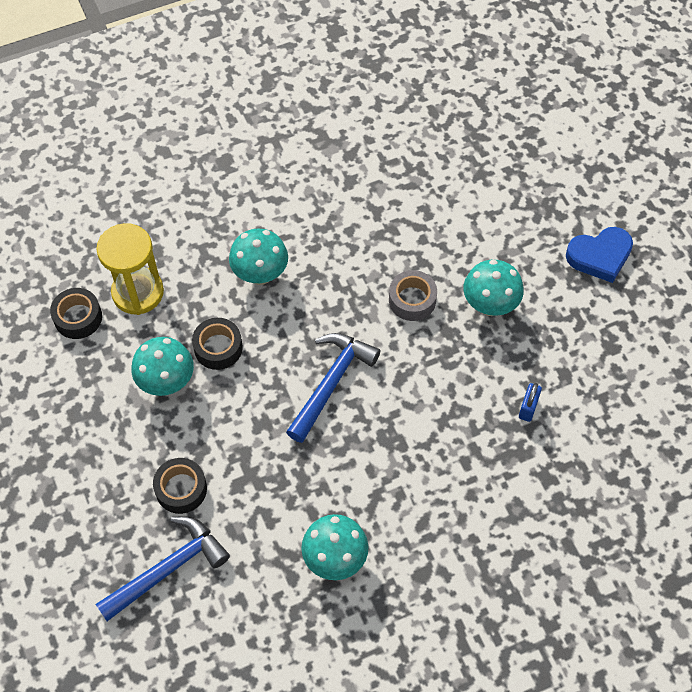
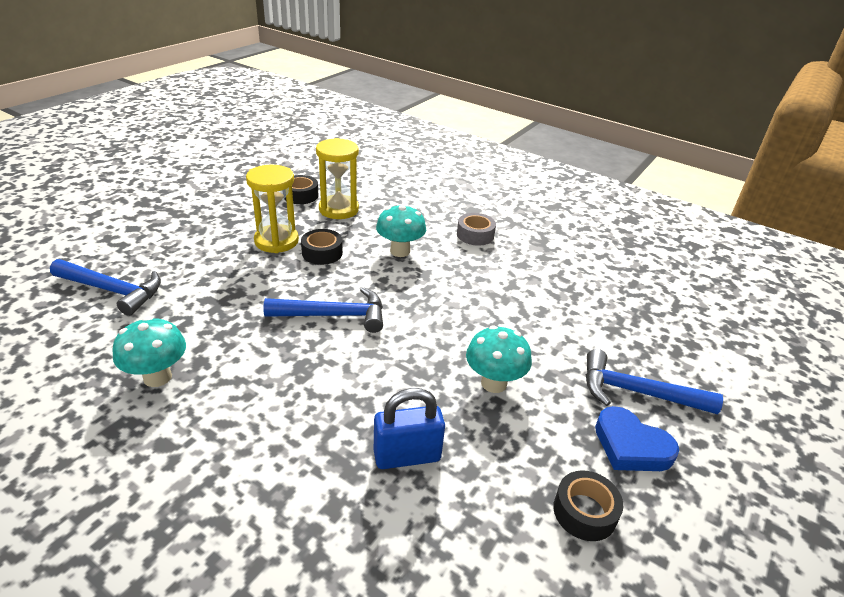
camera: 55 degrees right, 25 degrees down
turquoise mushroom [131,337,194,396] -> yellow hourglass [246,165,299,253]
black tape [153,458,207,514] -> black tape moved to [553,470,623,541]
grey tape [389,270,437,321] -> grey tape moved to [457,213,496,246]
blue padlock [519,383,542,422] -> blue padlock [374,388,445,469], size x1.81
none -> blue hammer [586,349,723,415]

